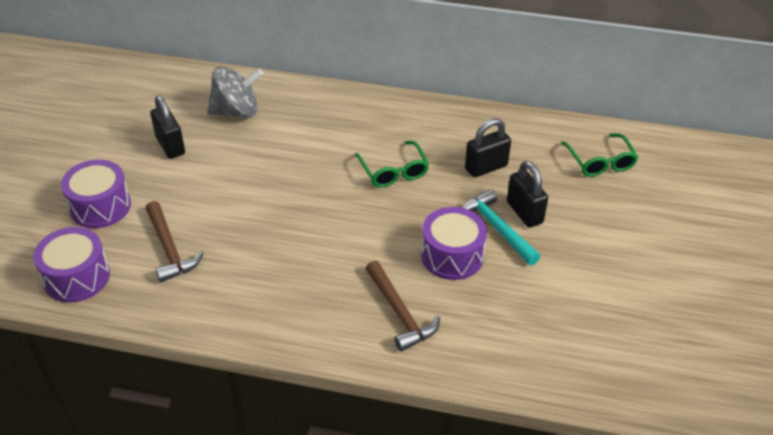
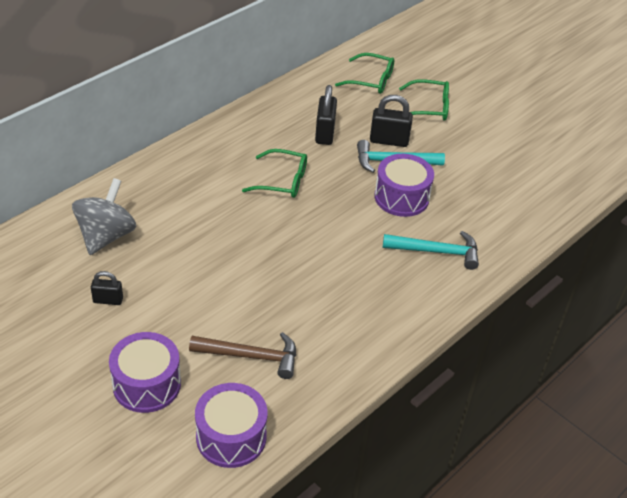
camera: 60 degrees left, 0 degrees up
black padlock [150,95,185,159] -> black padlock [91,271,123,305], size x0.62
brown hammer [366,261,440,351] -> turquoise hammer [383,231,479,270]
none -> green glasses [399,79,449,121]

